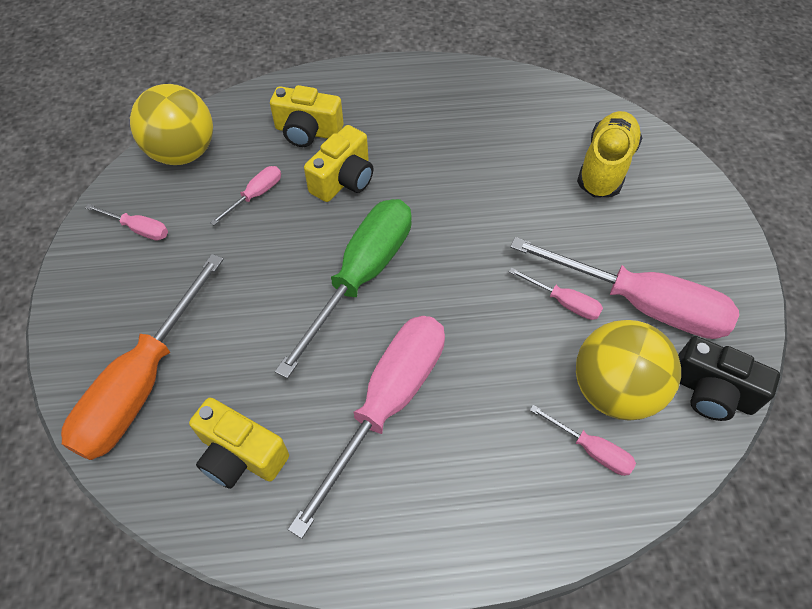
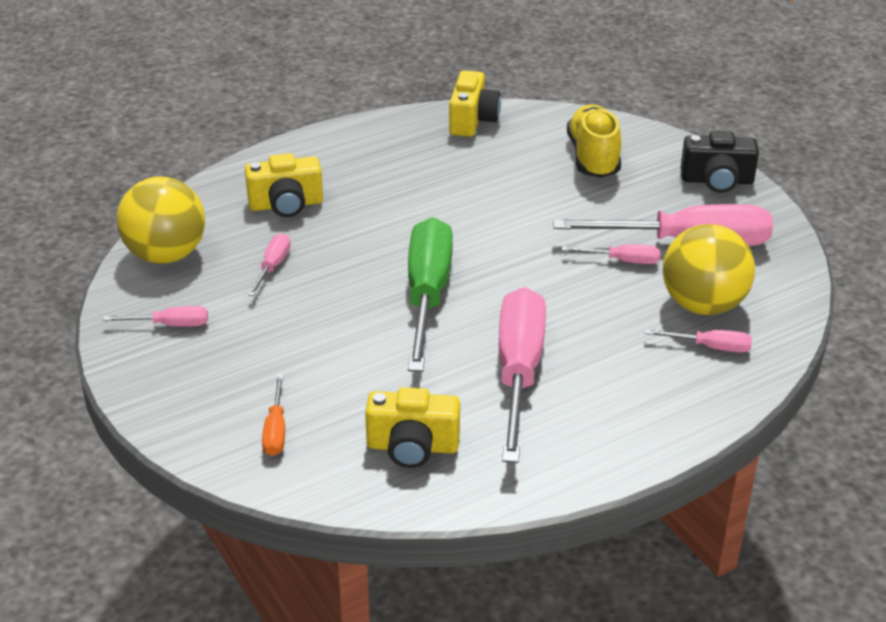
camera: 25 degrees left, 20 degrees down
orange screwdriver [61,254,224,460] -> orange screwdriver [262,374,285,456], size x0.44
yellow camera [304,125,373,202] -> yellow camera moved to [449,70,501,137]
black camera [678,336,780,421] -> black camera moved to [681,131,759,193]

